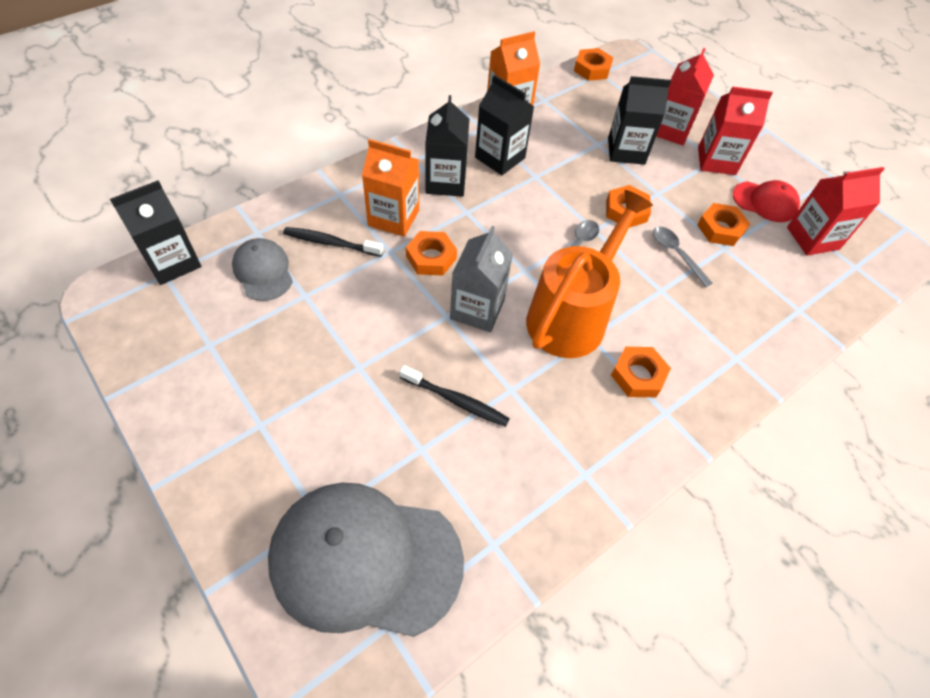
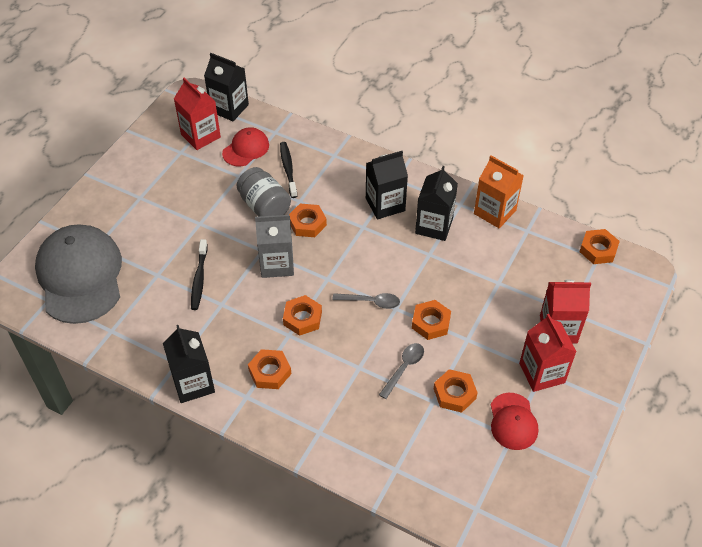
camera: 70 degrees right, 5 degrees down
grey cap [232,238,293,301] -> red cap [222,127,269,166]
orange carton [362,139,419,237] -> none
orange watering can [526,190,653,358] -> orange nut [283,295,322,336]
black carton [608,76,671,165] -> black carton moved to [163,325,215,403]
red carton [787,167,885,256] -> red carton moved to [174,78,221,150]
none -> grey jar [237,167,291,216]

